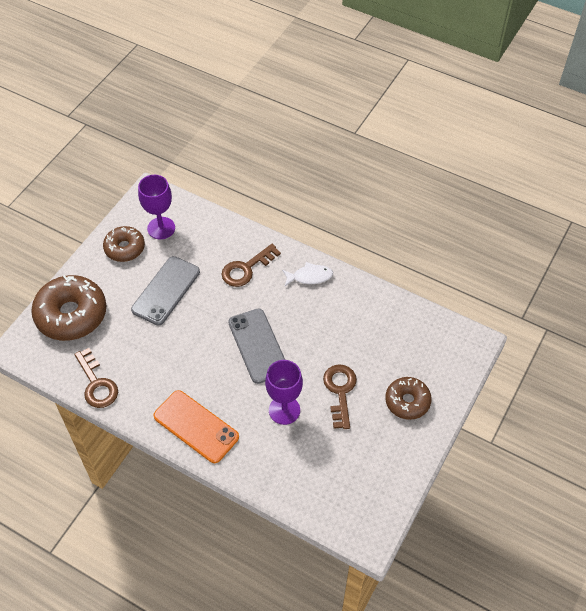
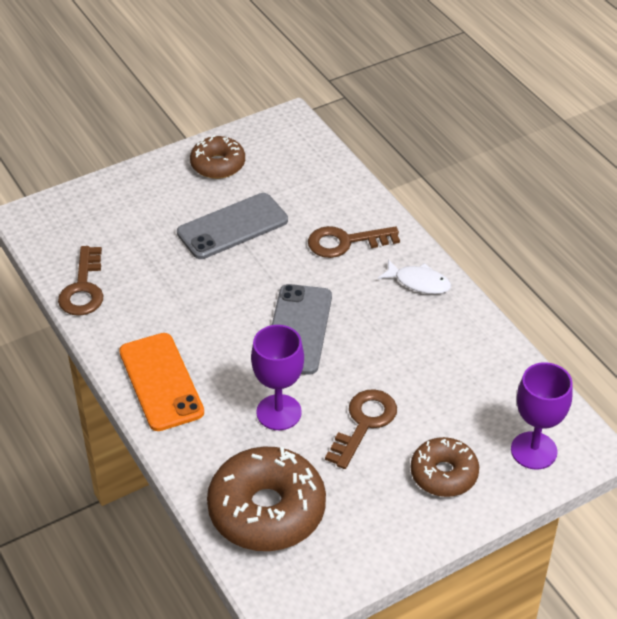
camera: 30 degrees right, 10 degrees down
brown donut [31,275,106,341] -> brown donut moved to [207,447,326,551]
purple goblet [138,175,175,239] -> purple goblet moved to [511,362,573,469]

